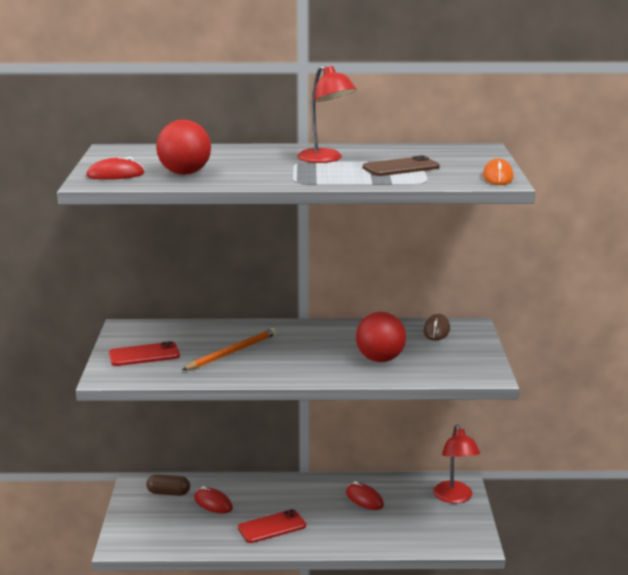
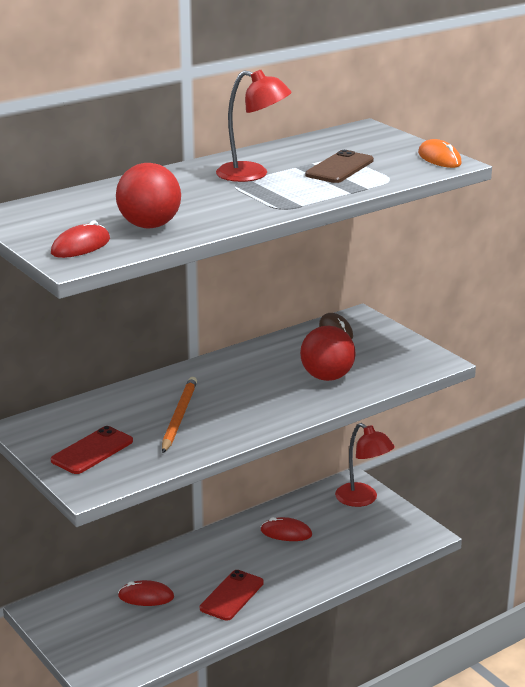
camera: 35 degrees left, 5 degrees up
brown capsule [146,474,190,496] -> none

